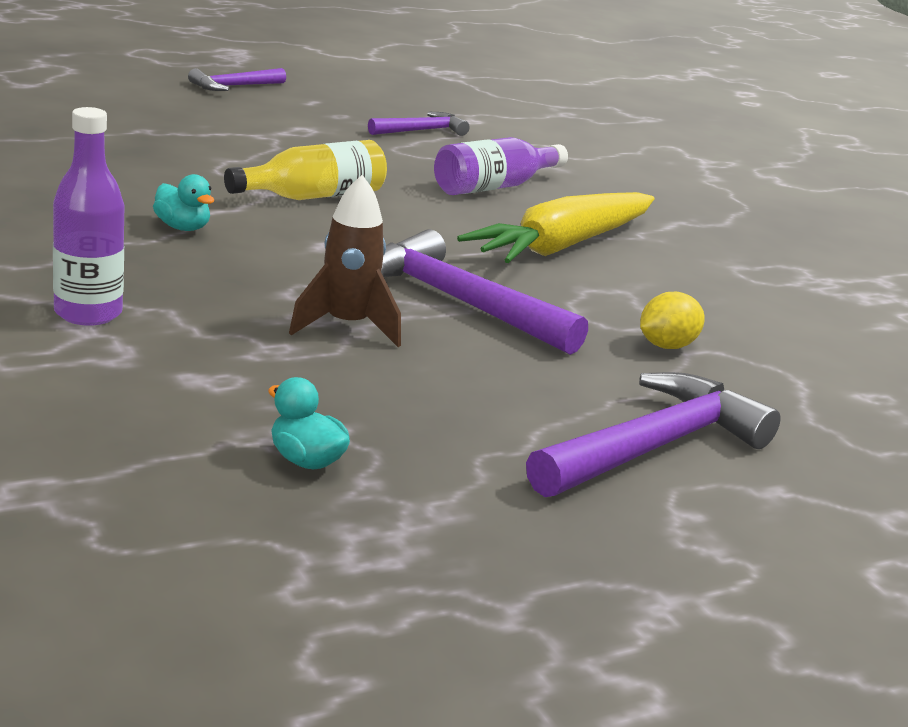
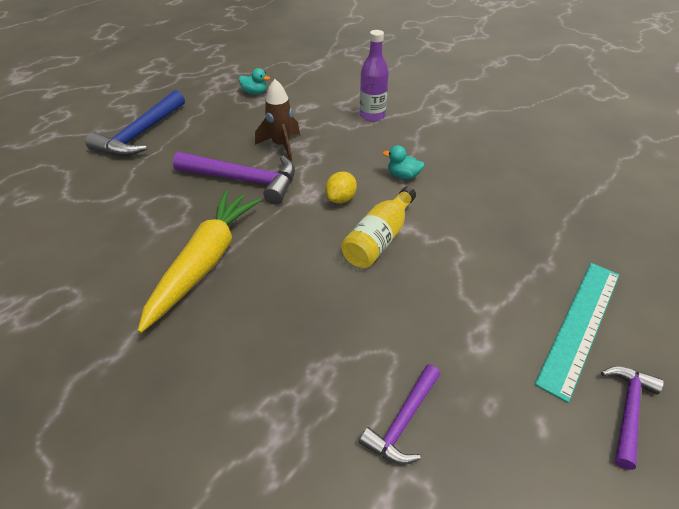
camera: 160 degrees right, 20 degrees up
purple bottle [434,137,568,195] -> none
purple hammer [526,372,781,497] -> blue hammer [85,90,185,156]
yellow lemon [640,292,705,349] -> yellow lemon moved to [325,171,357,203]
none -> turquoise ruler [535,263,619,403]

